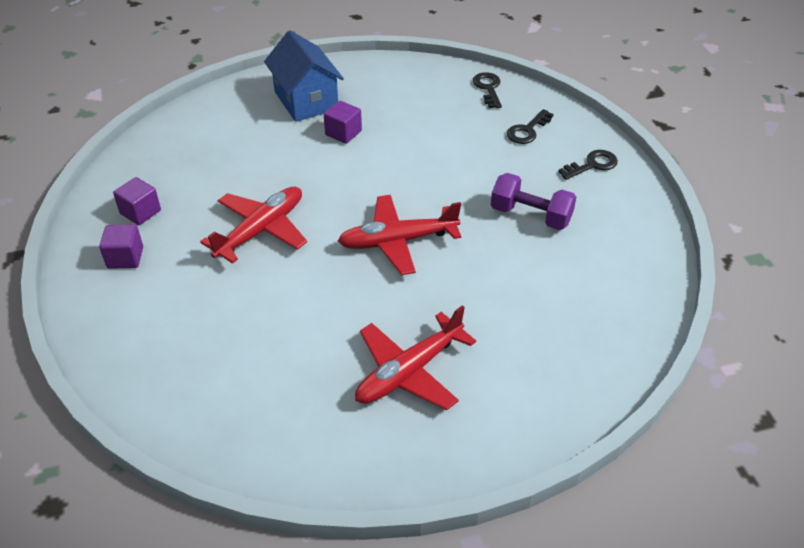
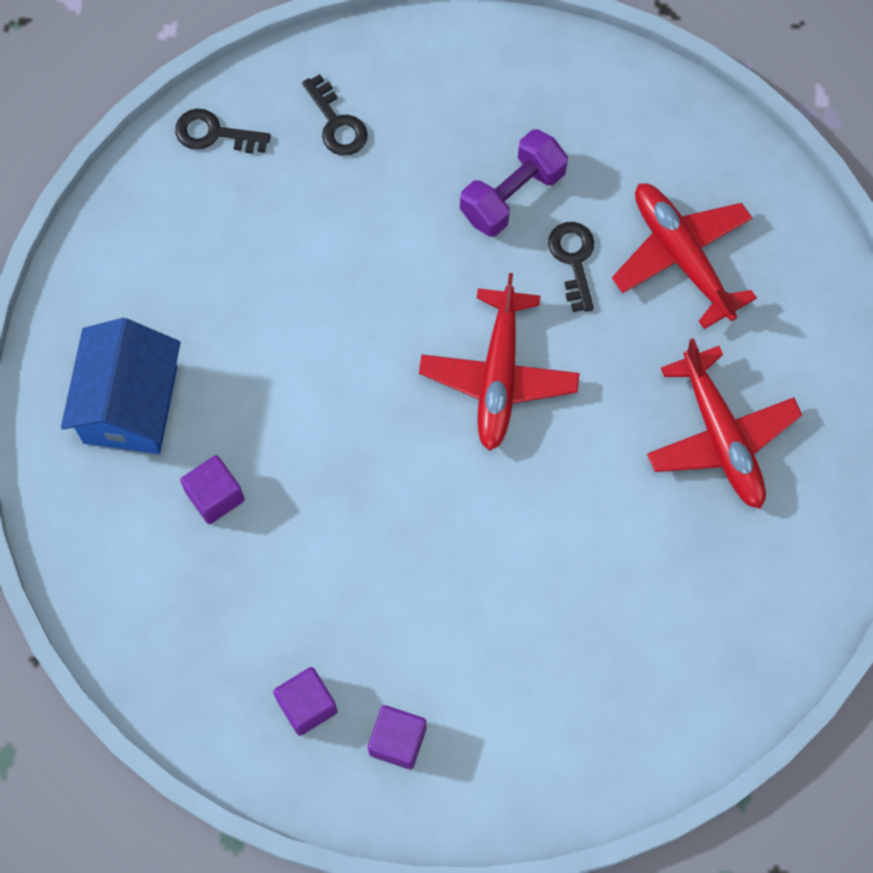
camera: 70 degrees left, 25 degrees up
red plane [200,187,307,264] -> red plane moved to [612,183,757,329]
blue house [264,30,344,122] -> blue house turned 75 degrees counterclockwise [61,318,181,454]
purple cube [324,101,362,144] -> purple cube moved to [180,455,245,524]
black key [558,150,618,180] -> black key moved to [548,222,594,312]

